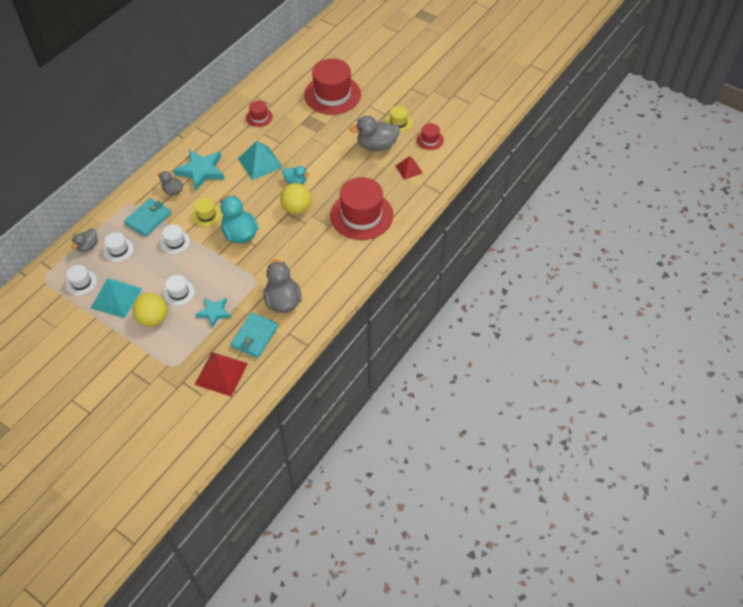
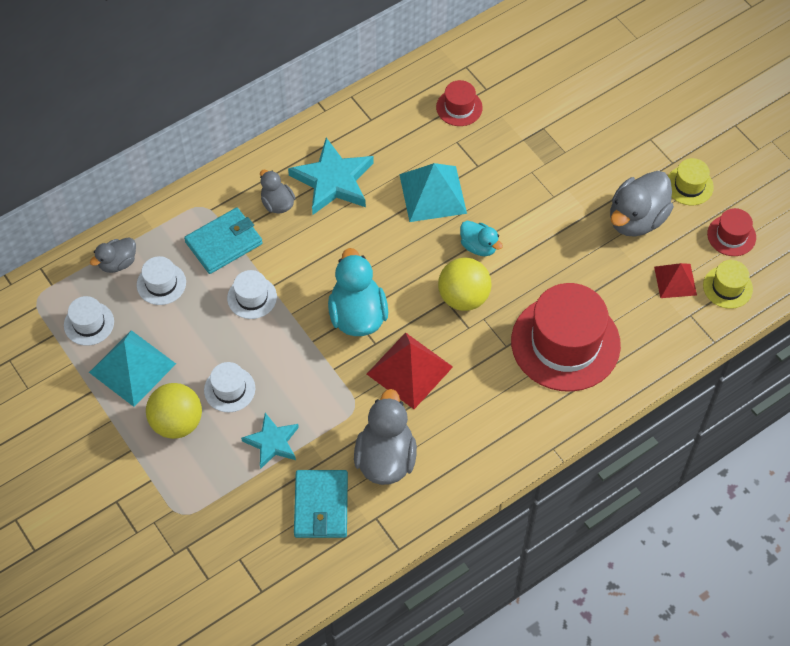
camera: 20 degrees right, 5 degrees up
yellow hat [192,198,221,227] -> yellow hat moved to [703,260,753,309]
red pyramid [194,352,248,396] -> red pyramid moved to [367,332,453,409]
turquoise wallet [231,313,278,358] -> turquoise wallet turned 45 degrees counterclockwise [294,470,348,538]
red hat [304,58,361,115] -> none
grey duck [349,116,400,151] -> grey duck turned 60 degrees counterclockwise [610,171,674,237]

